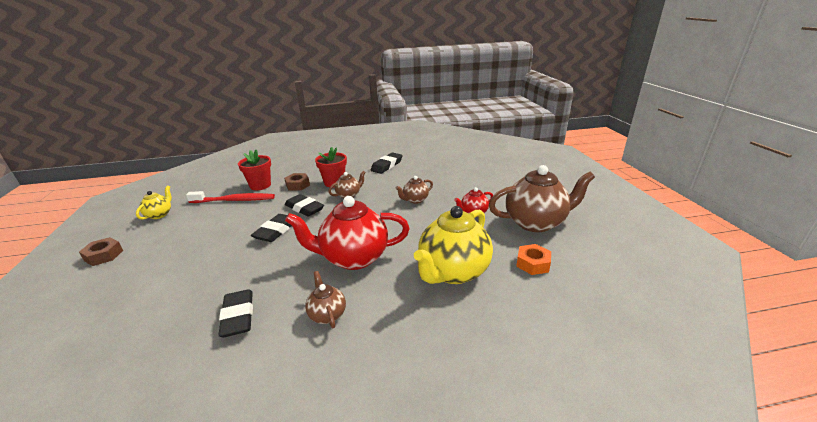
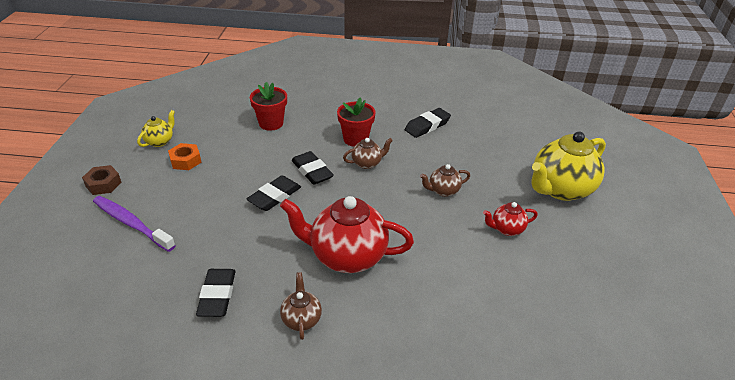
camera: 15 degrees right, 10 degrees up
red toothbrush [186,191,275,203] -> none
brown nut [284,173,310,191] -> none
yellow teapot [414,206,493,284] -> yellow teapot moved to [531,132,606,201]
brown teapot [489,165,595,232] -> none
orange nut [516,244,551,275] -> orange nut moved to [168,143,202,170]
none -> purple toothbrush [93,196,176,252]

